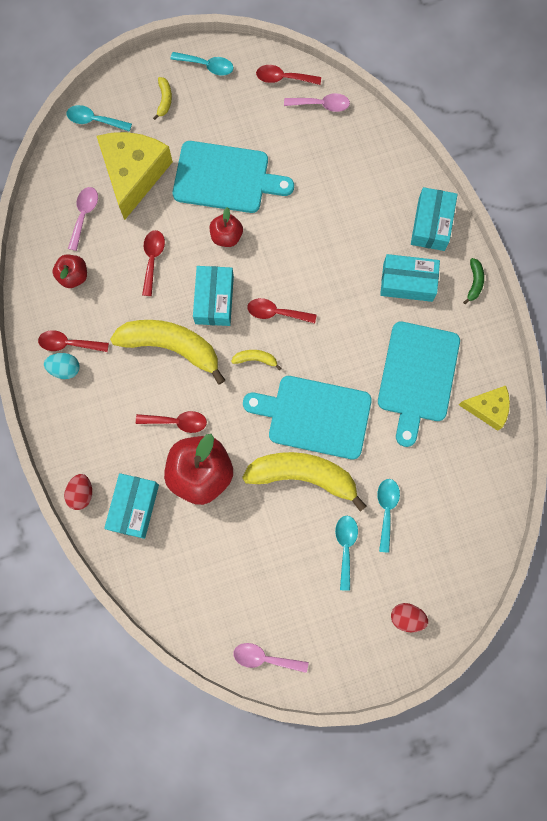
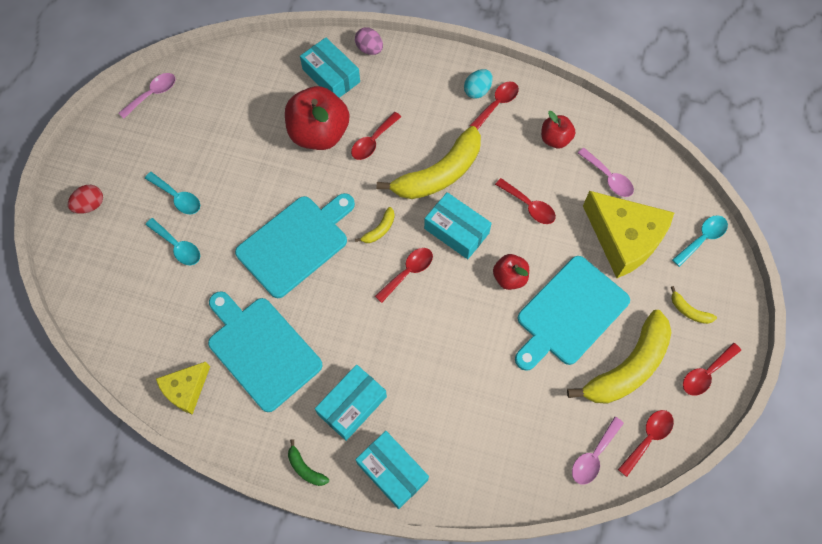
camera: 125 degrees right, 10 degrees down
red egg [64,474,92,510] -> pink egg [355,28,383,55]
turquoise spoon [170,52,233,76] -> red spoon [683,343,741,396]
yellow banana [242,452,367,512] -> yellow banana moved to [567,310,672,404]

